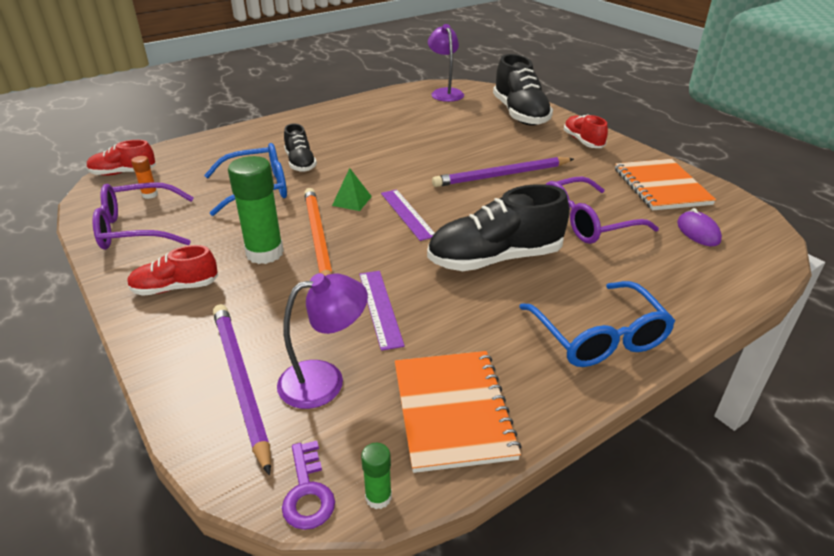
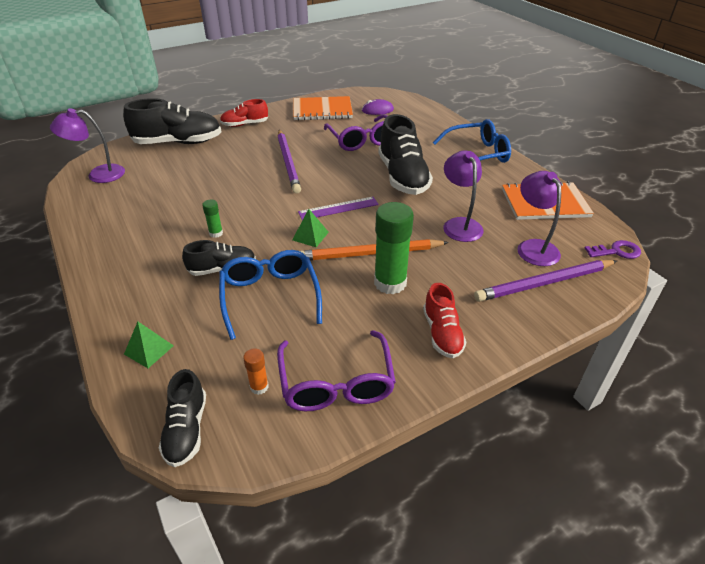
camera: 85 degrees left, 5 degrees up
red shoe [87,140,156,176] -> black shoe [159,369,206,467]
purple ruler [359,271,405,351] -> purple lamp [443,151,484,242]
green glue stick [361,443,392,509] -> green glue stick moved to [202,200,223,238]
none -> green pyramid [124,321,174,368]

